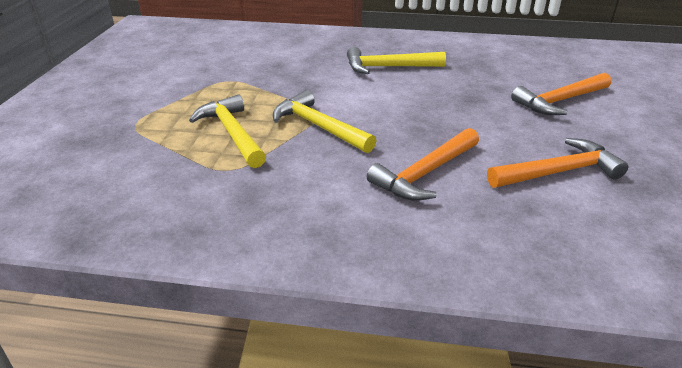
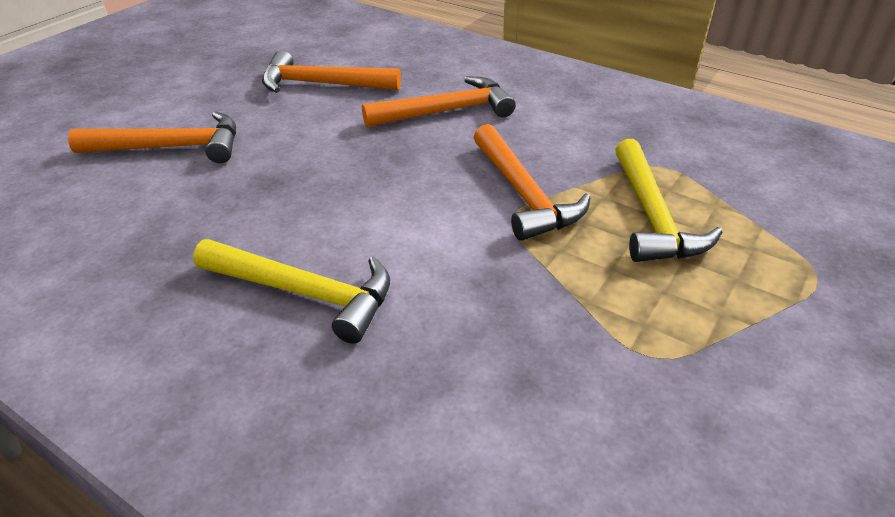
camera: 155 degrees left, 5 degrees up
yellow hammer [273,90,377,153] -> orange hammer [474,124,591,241]

